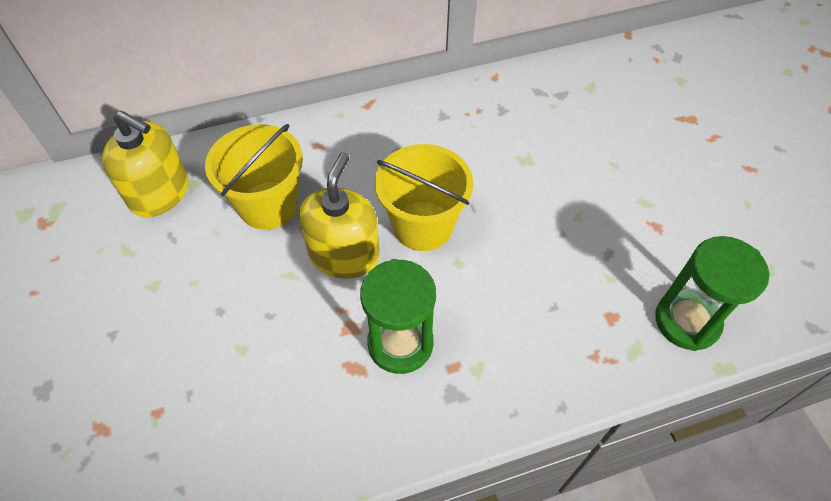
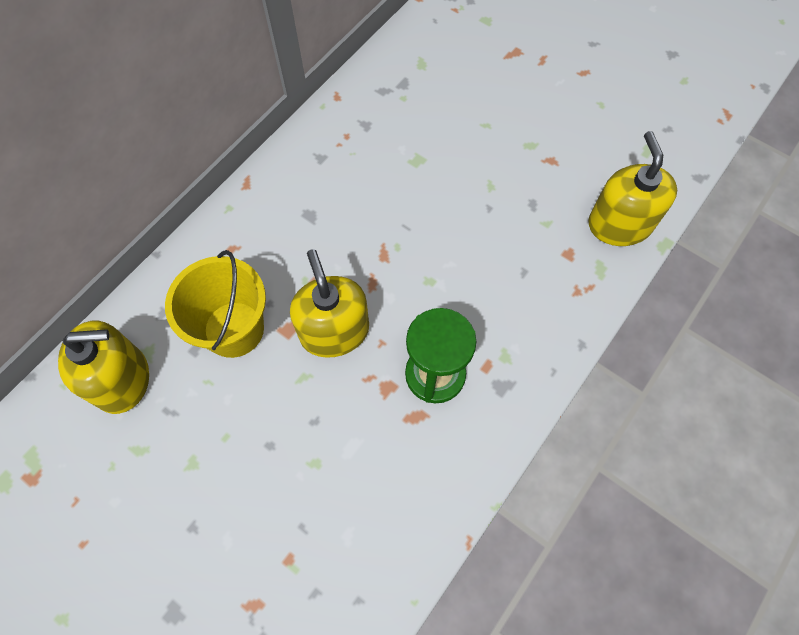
camera: 35 degrees left, 10 degrees up
yellow bucket [375,144,473,251] -> none
green hourglass [655,236,769,351] -> yellow soap dispenser [588,131,677,246]

